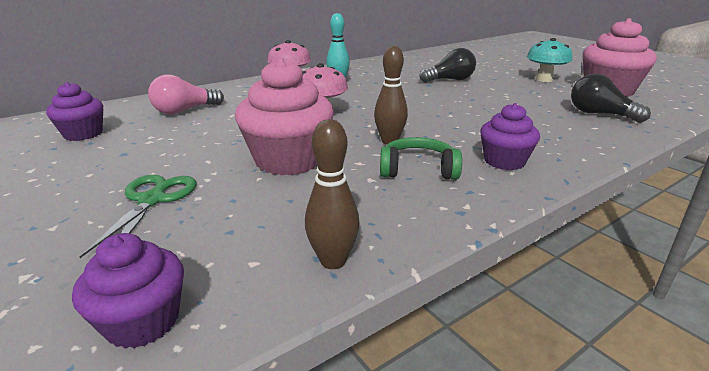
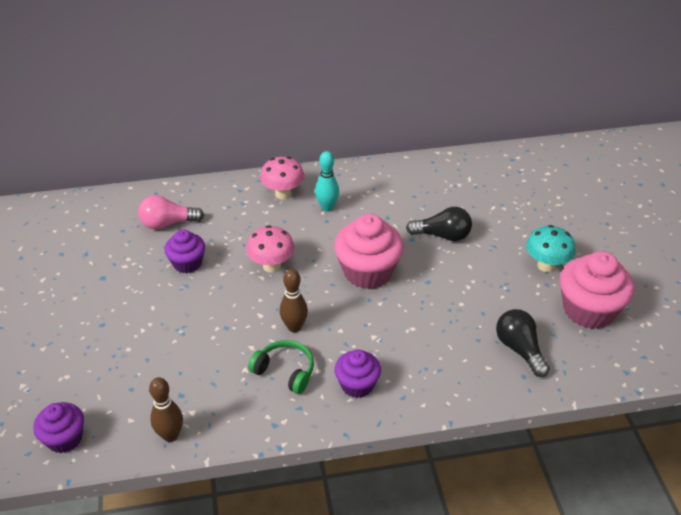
camera: 25 degrees right, 15 degrees up
purple cupcake [46,82,103,141] -> purple cupcake moved to [165,229,205,273]
green scissors [79,175,196,258] -> none
pink cupcake [235,58,334,176] -> pink cupcake moved to [334,214,404,289]

